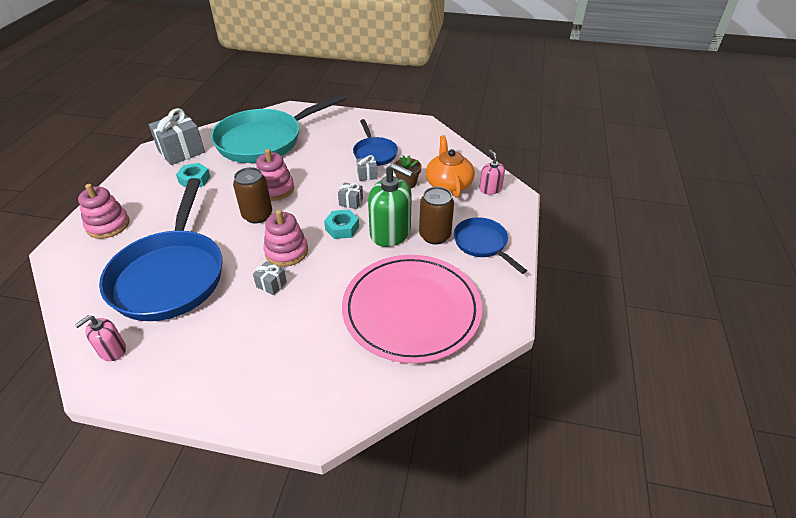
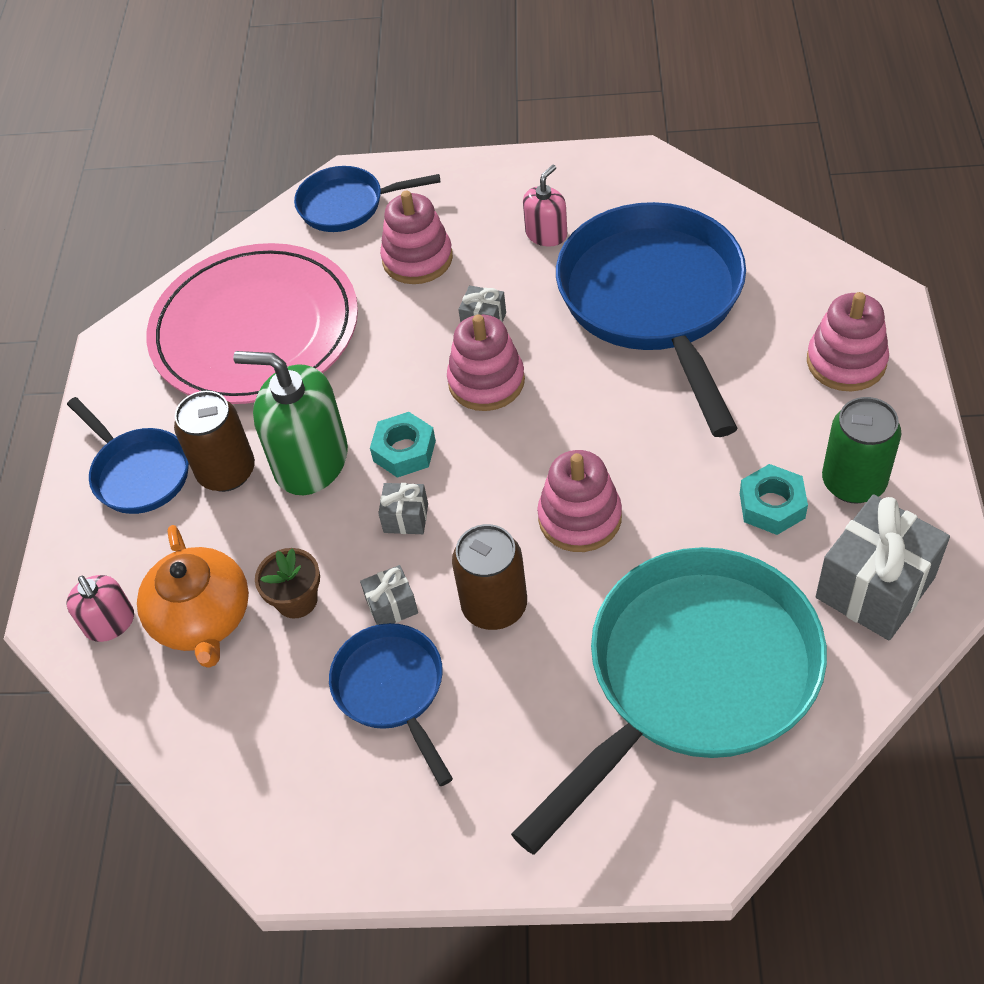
camera: 175 degrees right, 10 degrees up
pink soap dispenser [75,316,126,361] -> pink soap dispenser moved to [523,165,567,246]
brown can [233,167,272,223] -> brown can moved to [452,524,527,630]
none -> blue pan [294,166,440,232]
none -> pink stacking toy [380,191,453,284]
none -> green can [822,397,901,503]

